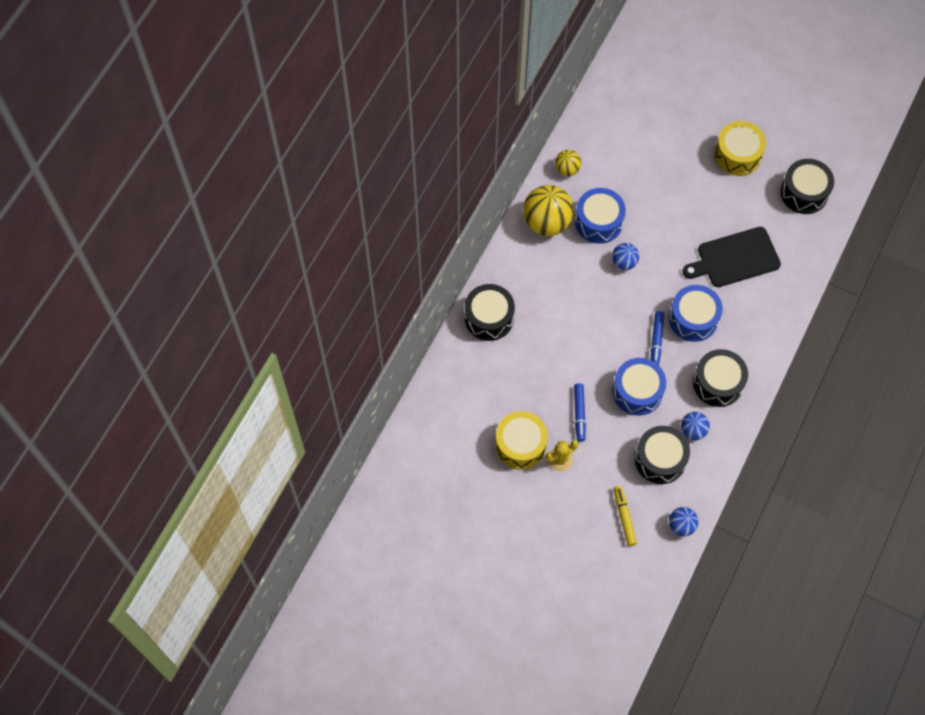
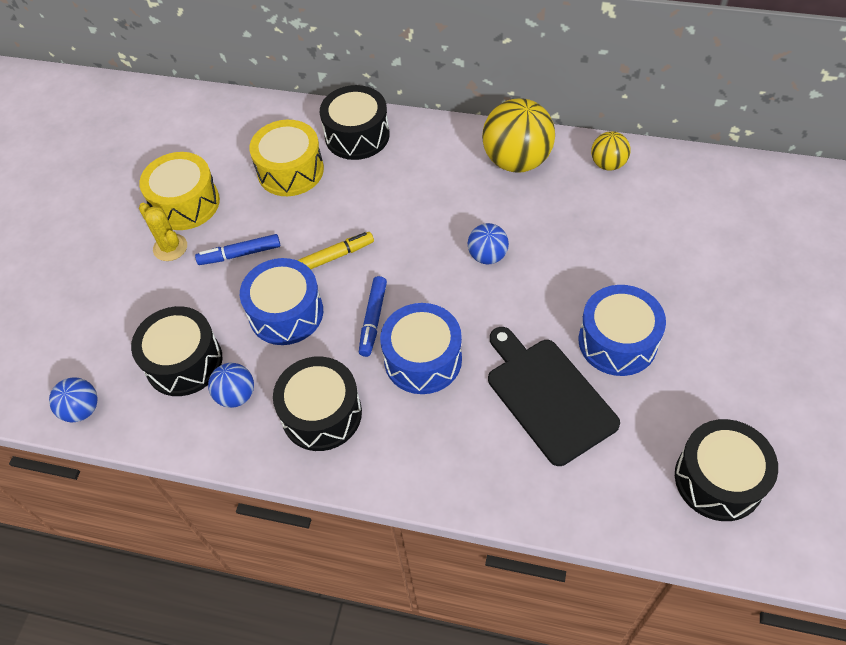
camera: 80 degrees right, 10 degrees down
blue drum [575,188,626,244] -> blue drum moved to [579,285,666,376]
yellow marker [614,486,637,546] -> yellow marker moved to [297,232,374,269]
blue marker [651,311,664,365] -> blue marker turned 75 degrees counterclockwise [359,276,387,357]
yellow drum [714,121,766,176] -> yellow drum moved to [249,120,324,196]

